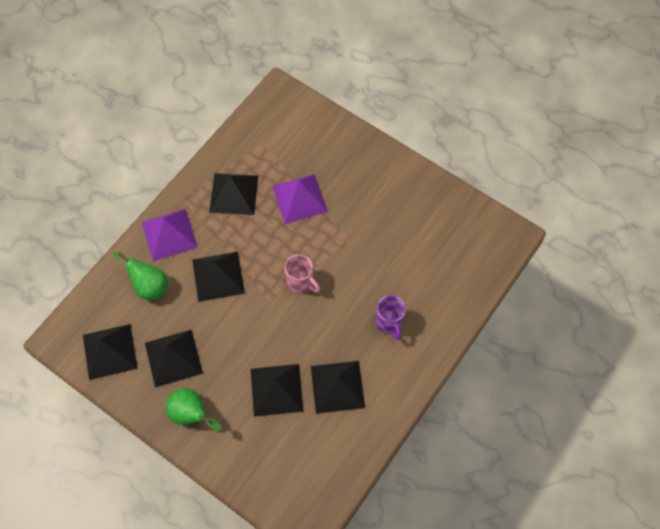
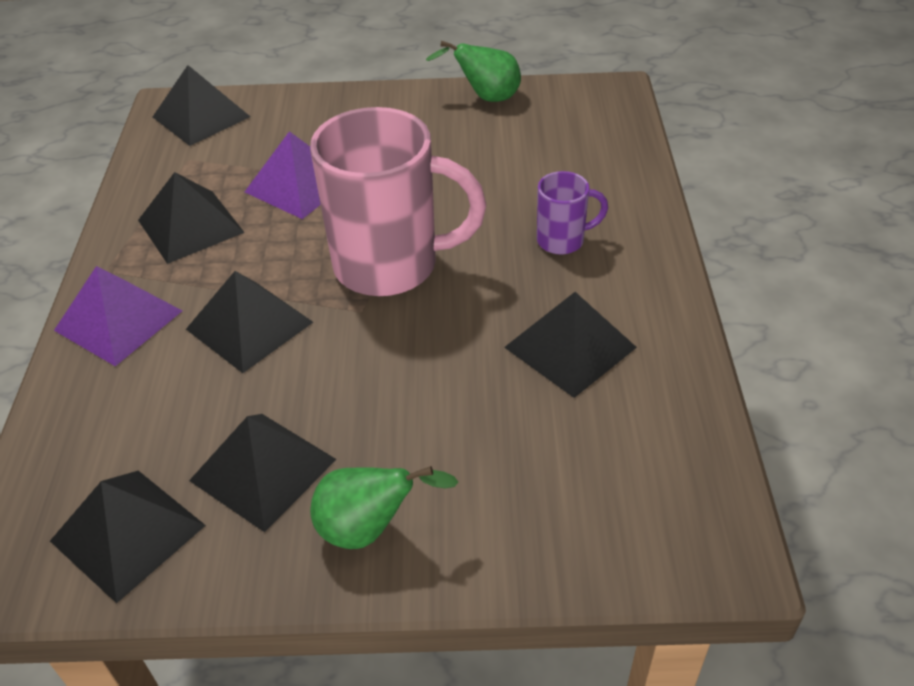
camera: 35 degrees left, 20 degrees down
green pear [112,252,168,300] -> green pear moved to [426,41,521,102]
black pyramid [251,364,304,417] -> black pyramid moved to [153,65,251,146]
pink mug [285,254,320,294] -> pink mug [310,107,486,296], size x2.16
purple mug [376,295,406,340] -> purple mug turned 45 degrees counterclockwise [537,171,608,255]

